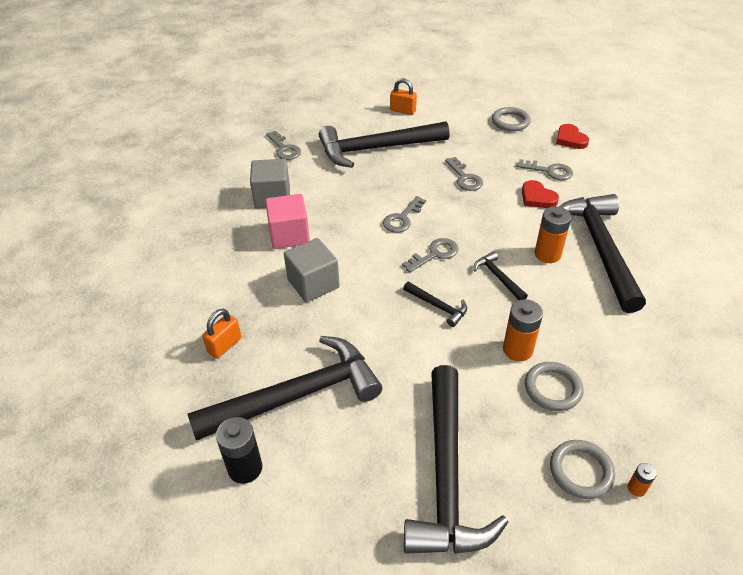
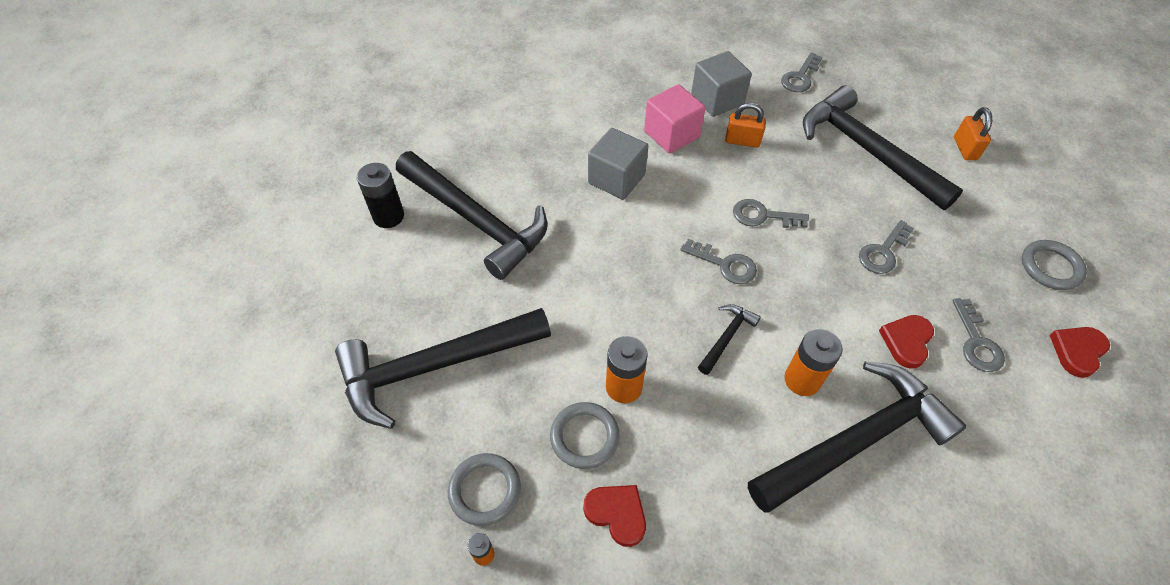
camera: 65 degrees right, 10 degrees up
orange padlock [202,309,241,359] -> orange padlock moved to [725,103,766,148]
black hammer [403,282,467,327] -> none
none -> red heart [583,485,646,547]

